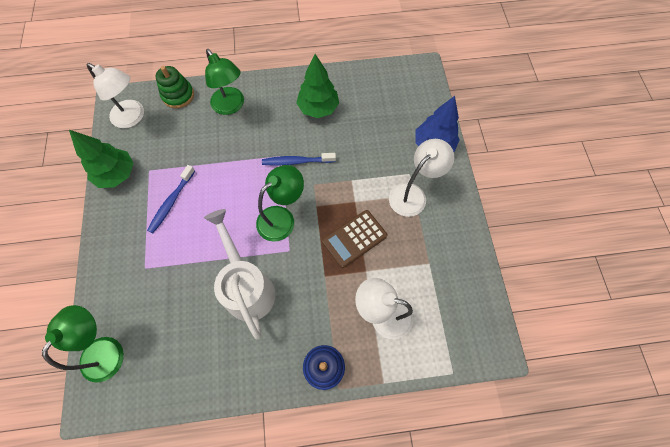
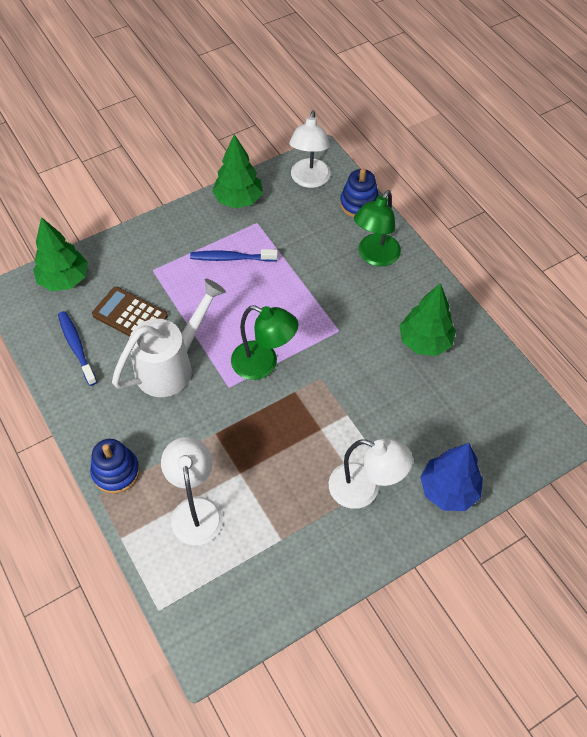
camera: 65 degrees right, 10 degrees down
green lamp [42,305,124,383] -> green tree [33,217,88,291]
green stacking toy [156,66,194,109] -> blue stacking toy [340,168,379,218]
blue toothbrush [262,153,336,166] -> blue toothbrush moved to [58,311,97,386]
brown calculator [322,210,387,268] -> brown calculator moved to [92,287,168,337]

